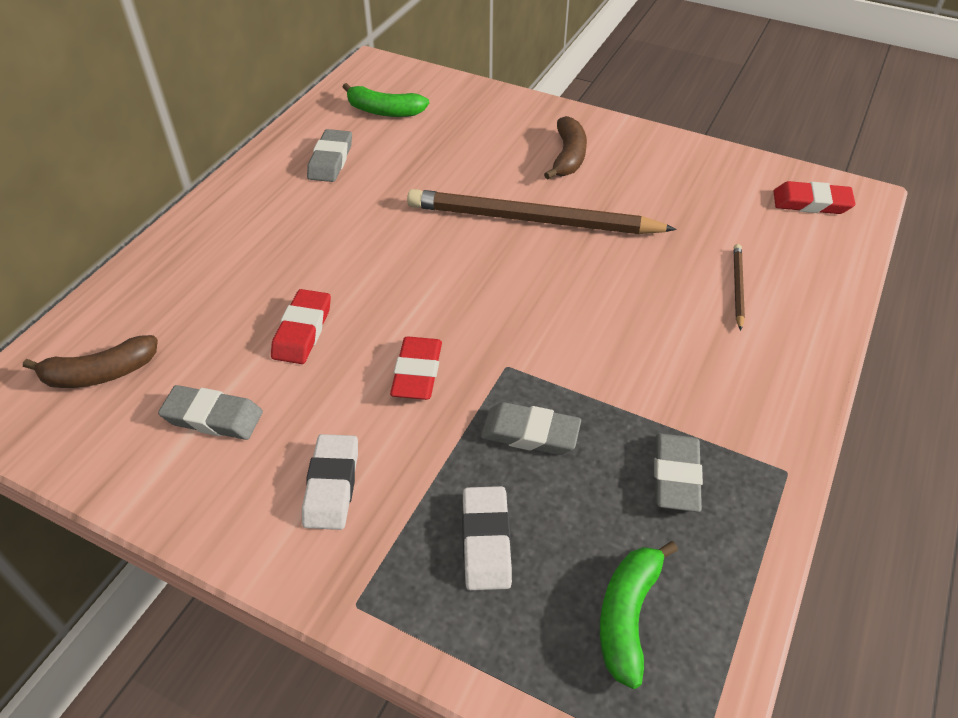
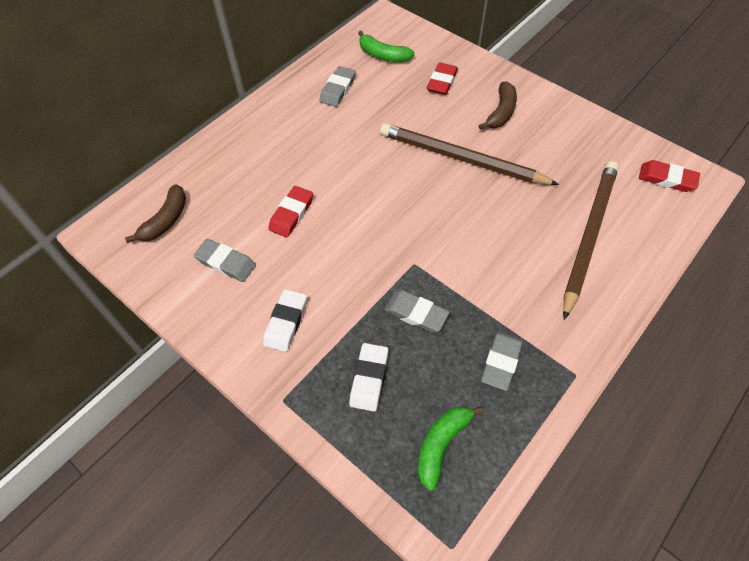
camera: 15 degrees right, 10 degrees up
brown banana [23,335,158,388] -> brown banana turned 60 degrees counterclockwise [125,184,186,243]
red eraser [390,336,442,400] -> red eraser moved to [427,62,458,95]
brown pencil [733,244,745,331] -> brown pencil [563,161,619,320], size x2.37

